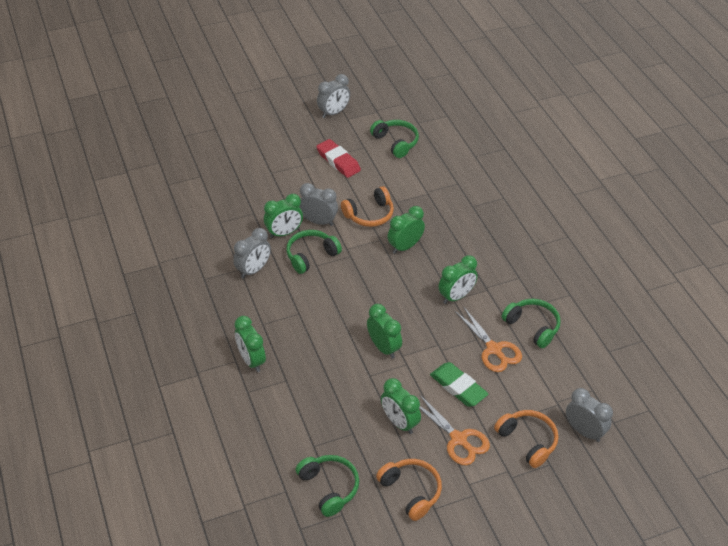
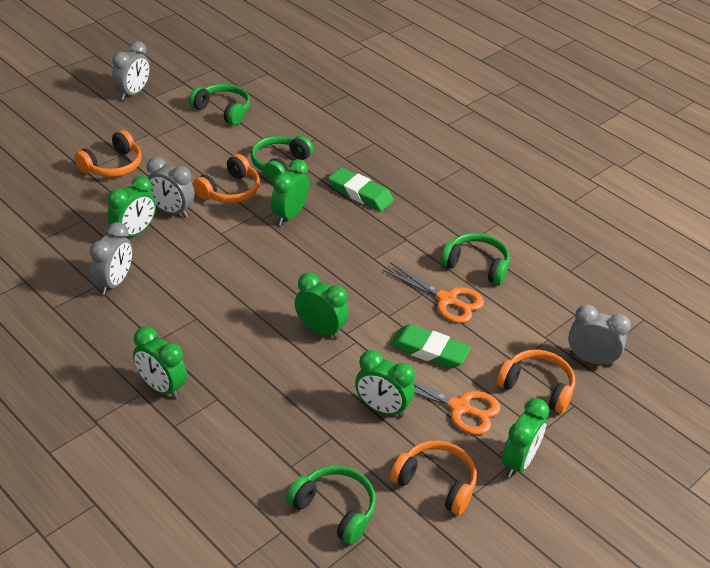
camera: 25 degrees left, 5 degrees down
green headphones [286,230,342,274] -> green headphones moved to [251,136,313,182]
grey clock [299,183,338,226] -> grey clock turned 150 degrees counterclockwise [147,157,195,218]
red eraser [316,139,361,178] -> none
green clock [438,255,478,304] -> green clock moved to [502,399,549,478]
none -> orange headphones [74,130,142,177]
none -> green eraser [328,167,394,211]

